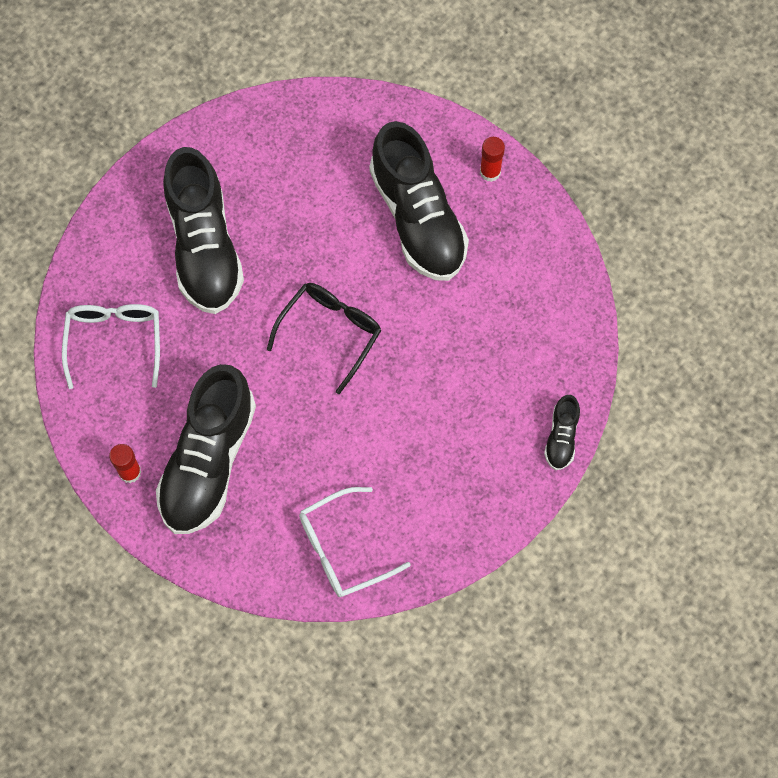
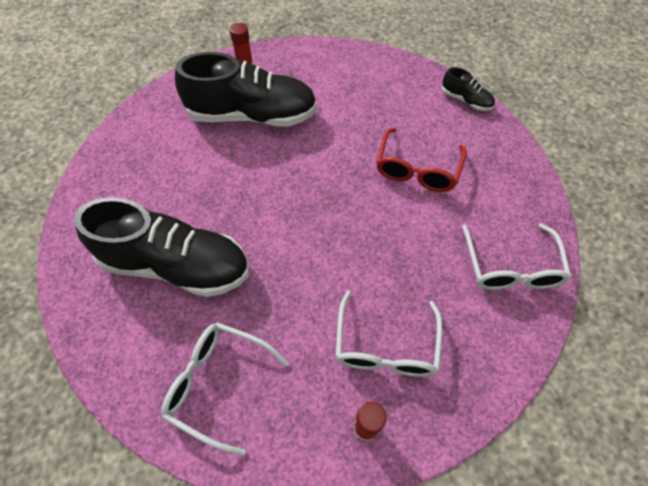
camera: 65 degrees left, 10 degrees down
black shoe [156,364,256,534] -> white glasses [335,290,442,377]
black glasses [267,283,381,394] -> none
none -> red glasses [376,128,467,192]

